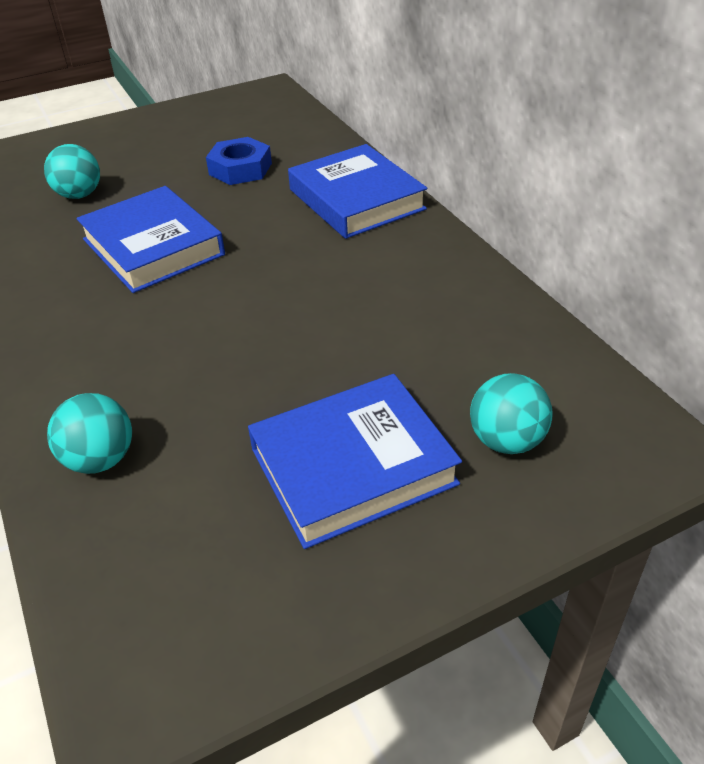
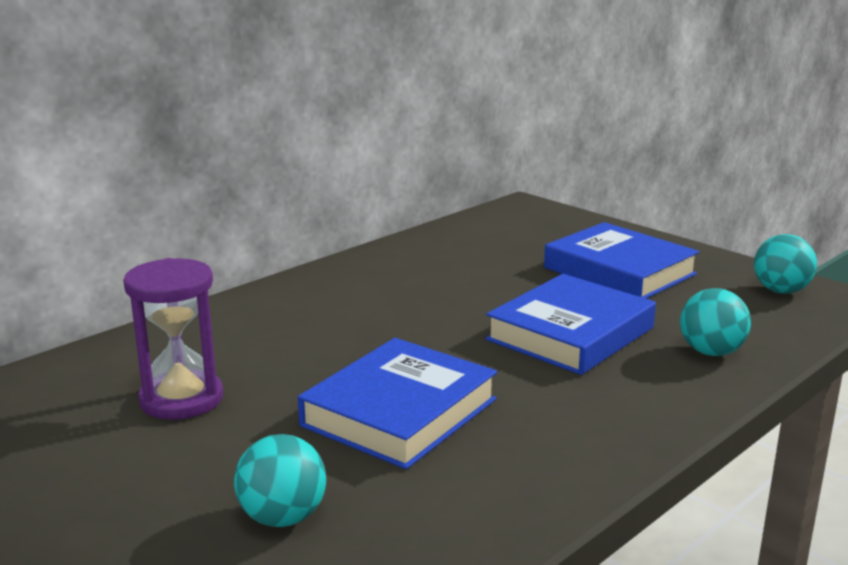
camera: 110 degrees left, 20 degrees down
blue nut [206,137,272,185] -> purple hourglass [123,258,223,420]
blue book [288,144,427,239] -> blue book moved to [486,274,656,375]
turquoise ball [470,373,553,454] -> turquoise ball moved to [754,234,817,294]

